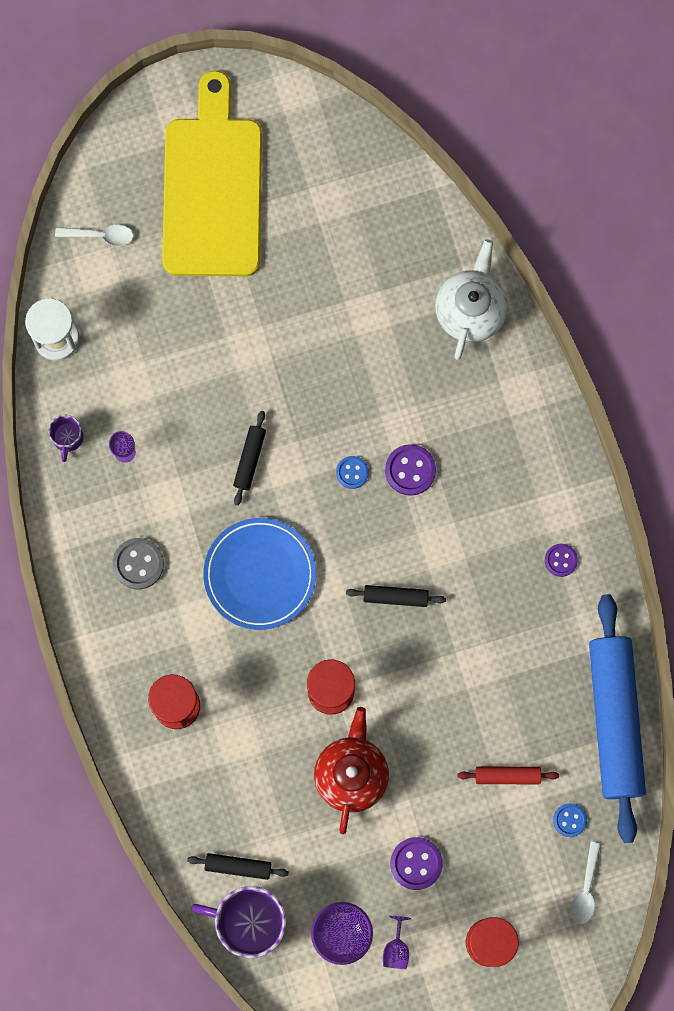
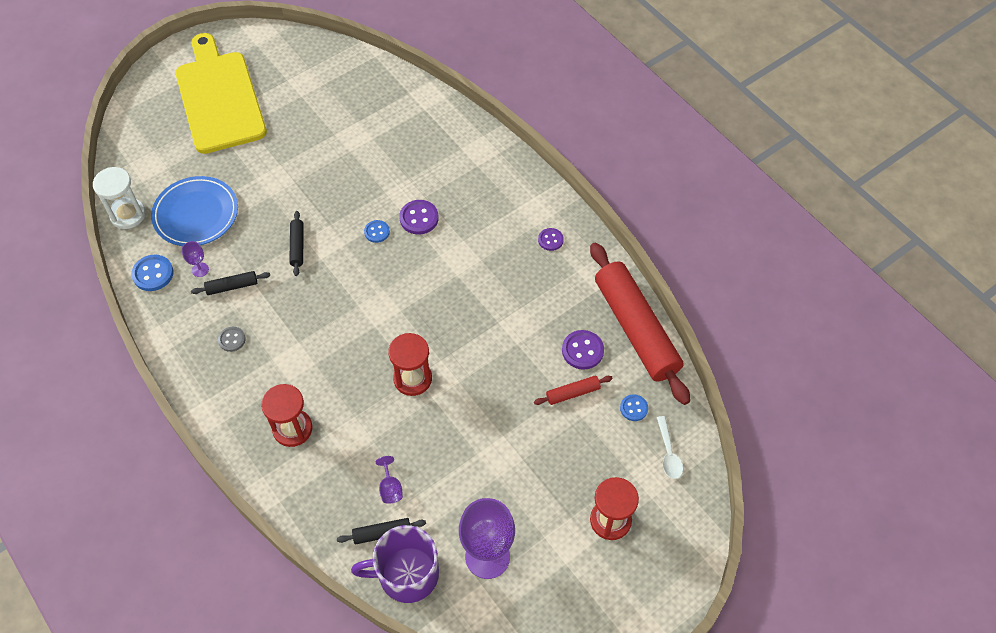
camera: 20 degrees left, 20 degrees down
purple mug [48,415,84,462] -> blue button [131,254,173,291]
white spoon [55,224,133,246] -> none
grey button [112,538,164,589] -> grey button [218,327,246,352], size x0.64
blue plate [203,518,316,630] -> blue plate moved to [151,176,238,246]
red teapot [314,707,389,834] -> none
black rolling pin [346,585,446,607] -> black rolling pin moved to [191,271,270,295]
purple goblet [383,916,411,969] -> purple goblet moved to [376,456,403,504]
purple button [390,837,443,890] -> purple button moved to [562,330,604,370]
white teapot [435,239,508,360] -> none
blue rolling pin [589,594,646,843] -> red rolling pin [590,243,690,405]

